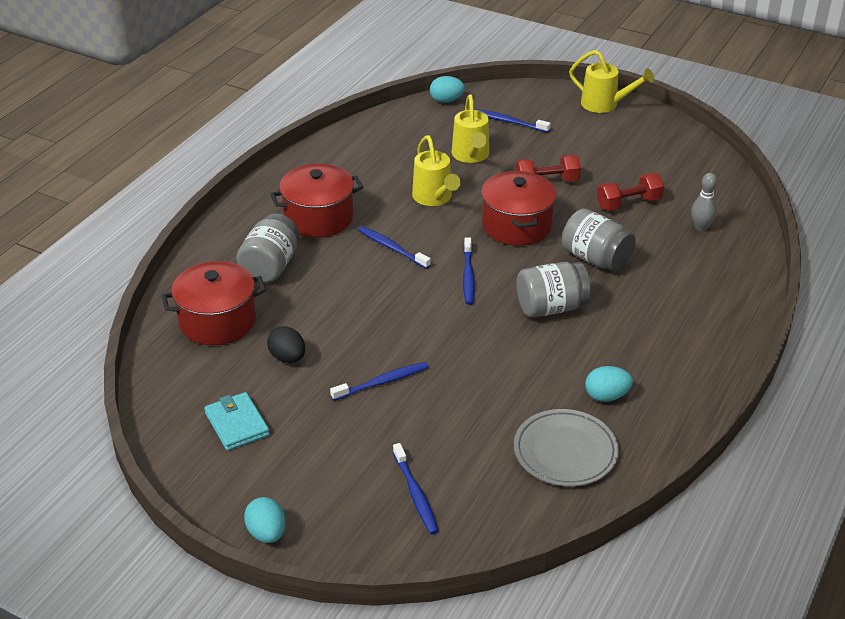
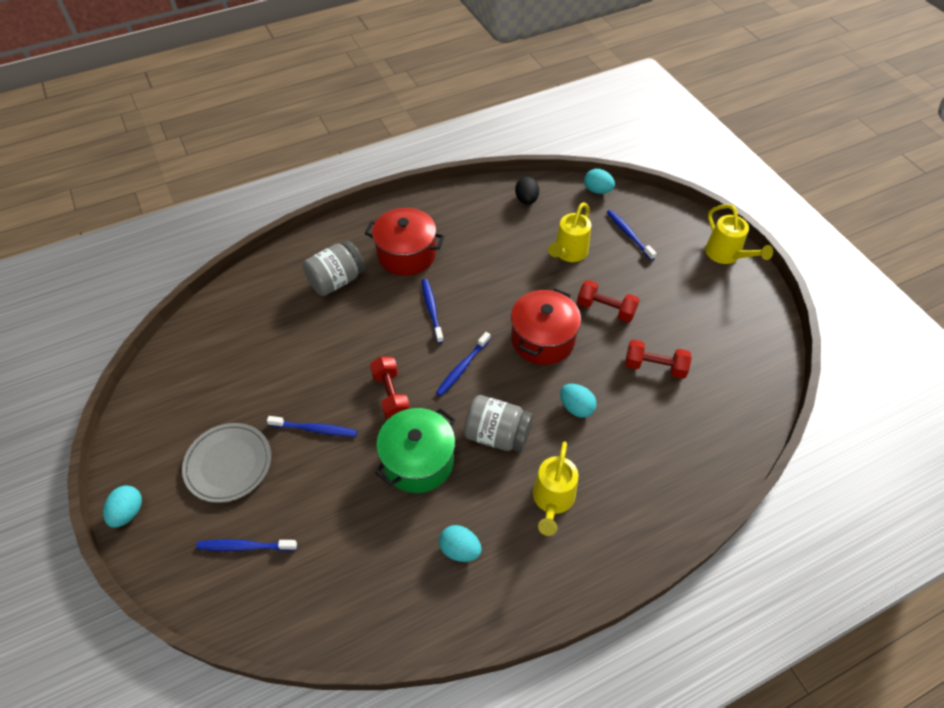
camera: 35 degrees right, 15 degrees up
red pot [162,261,266,345] -> none
turquoise wallet [204,392,270,451] -> none
black egg [267,326,306,363] -> black egg moved to [515,177,539,205]
blue toothbrush [393,443,439,534] -> blue toothbrush turned 75 degrees clockwise [196,539,297,551]
yellow watering can [412,135,461,206] -> yellow watering can moved to [533,441,578,536]
grey plate [514,409,619,486] -> grey plate moved to [182,423,271,503]
grey jar [562,208,636,272] -> turquoise egg [560,384,597,418]
grey bowling pin [691,173,717,232] -> none
none -> red dumbbell [370,356,410,420]
none -> green pot [375,408,456,493]

